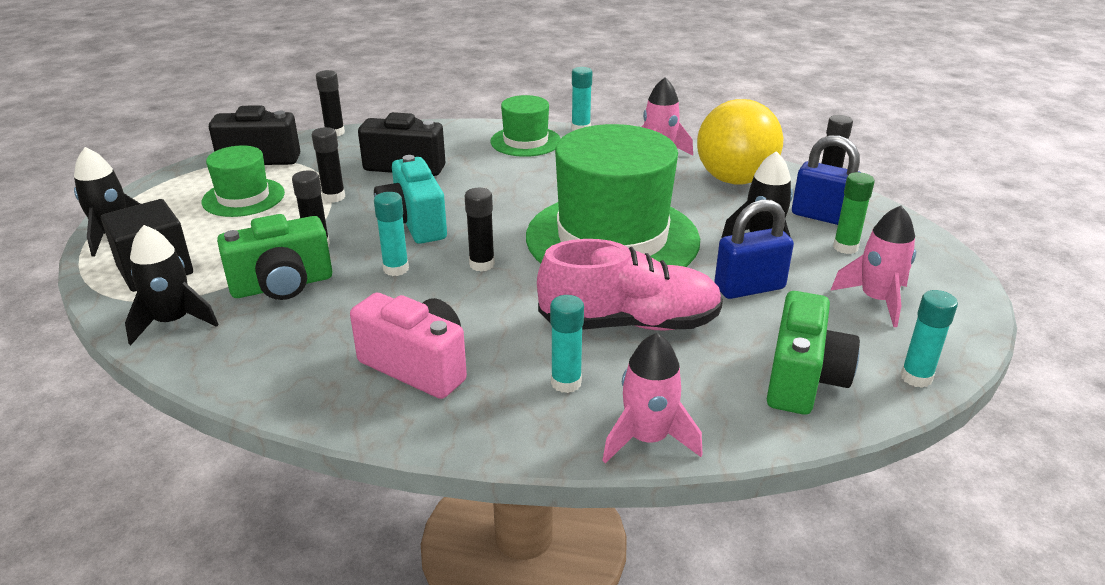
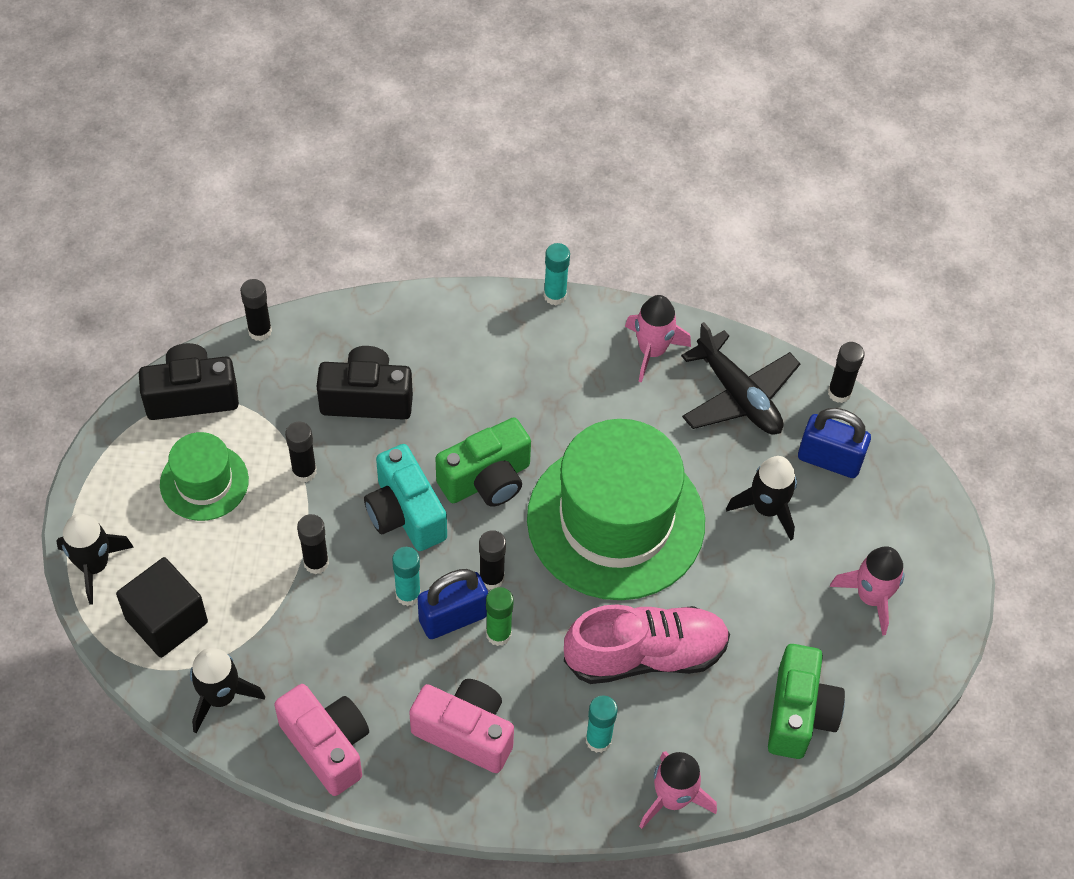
camera: 10 degrees left, 25 degrees up
green camera [217,214,332,300] -> green camera moved to [436,417,531,507]
green hat [491,95,561,157] -> none
yellow ball [697,99,783,185] -> black plane [681,322,800,435]
blue padlock [714,199,794,299] -> blue padlock moved to [418,569,488,639]
green glue stick [833,172,875,254] -> green glue stick moved to [486,587,514,646]
turquoise glue stick [900,290,958,388] -> none
none -> pink camera [274,684,369,796]

